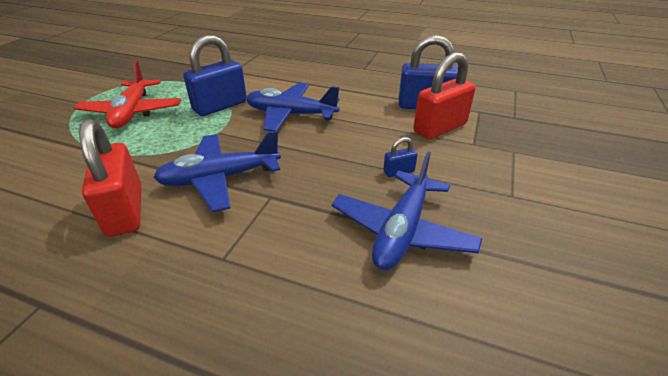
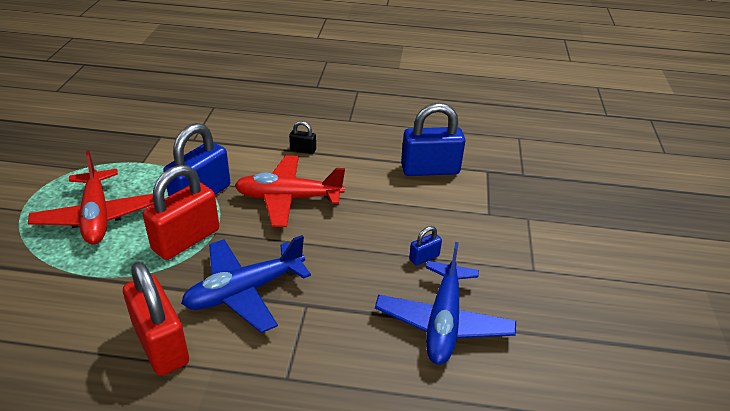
camera: 15 degrees left, 0 degrees up
blue plane [246,83,340,131] -> red plane [235,155,345,227]
red padlock [413,52,476,140] -> red padlock moved to [143,165,219,260]
none -> black padlock [289,121,316,154]

